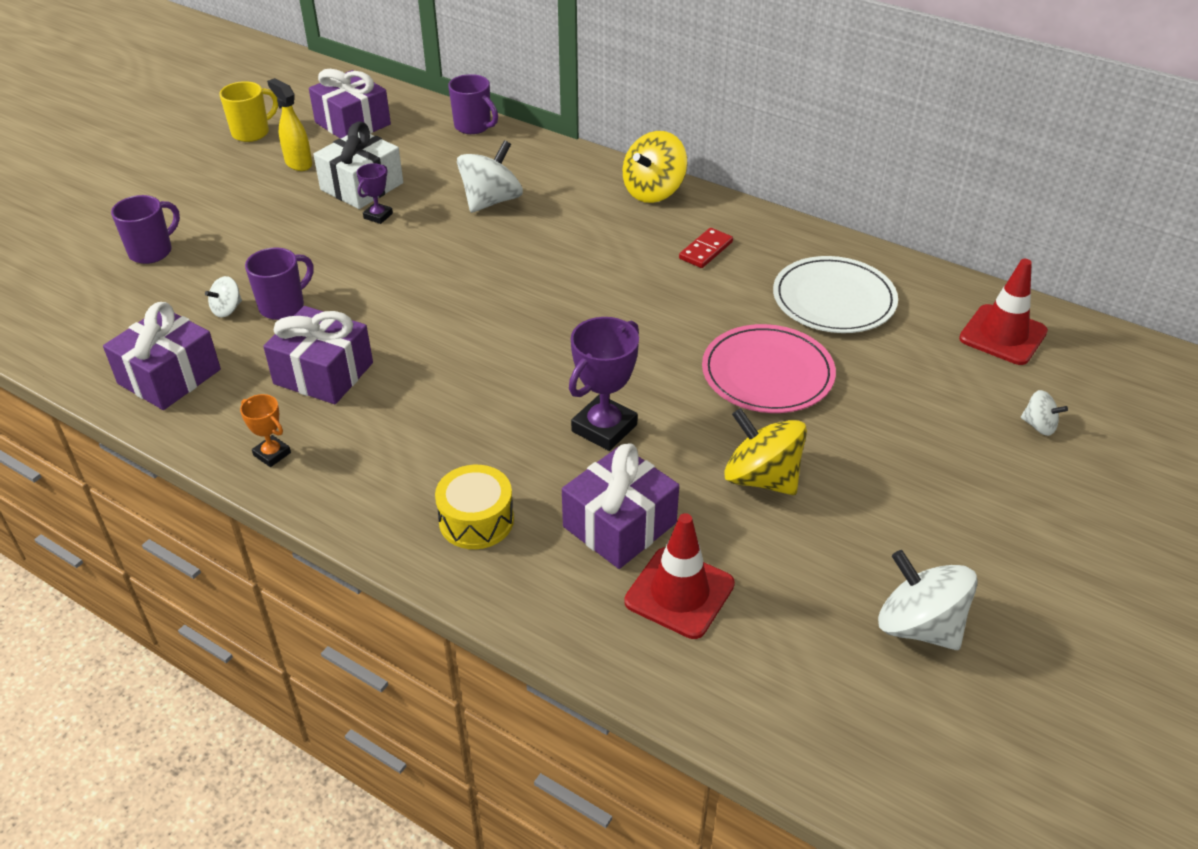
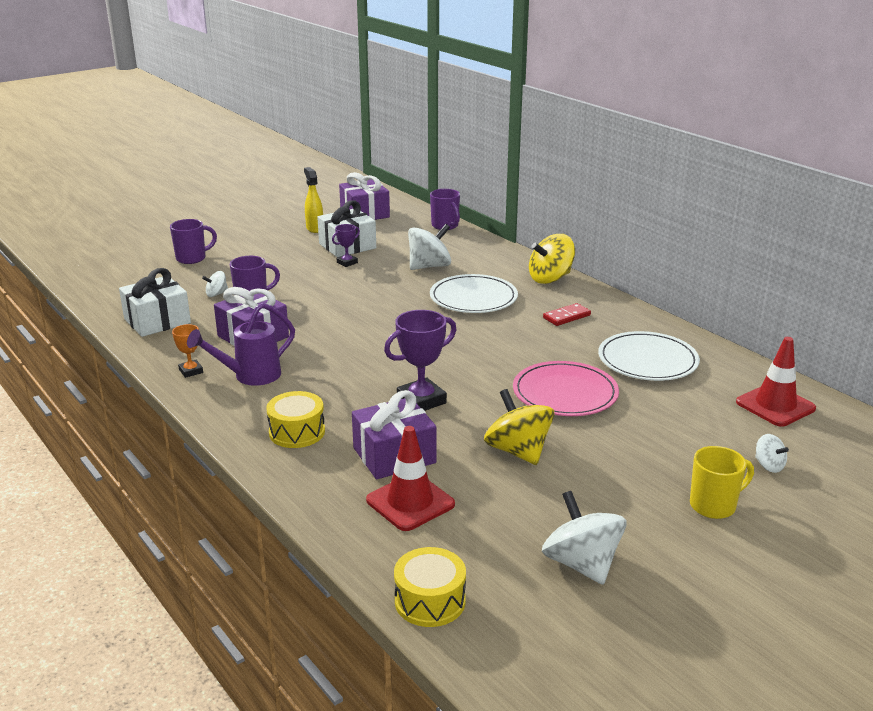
camera: 20 degrees right, 15 degrees down
purple gift [103,302,221,410] -> white gift [119,268,191,337]
yellow mug [219,81,278,142] -> yellow mug moved to [690,446,754,519]
none -> purple watering can [187,303,295,386]
none -> yellow drum [394,547,466,627]
none -> white plate [430,274,518,313]

